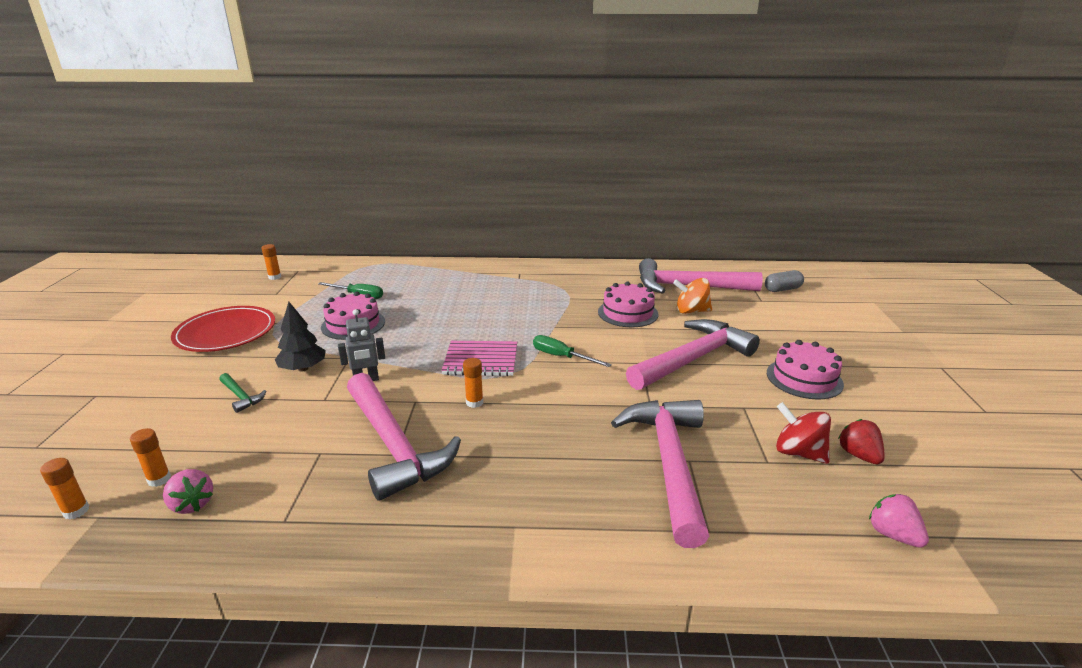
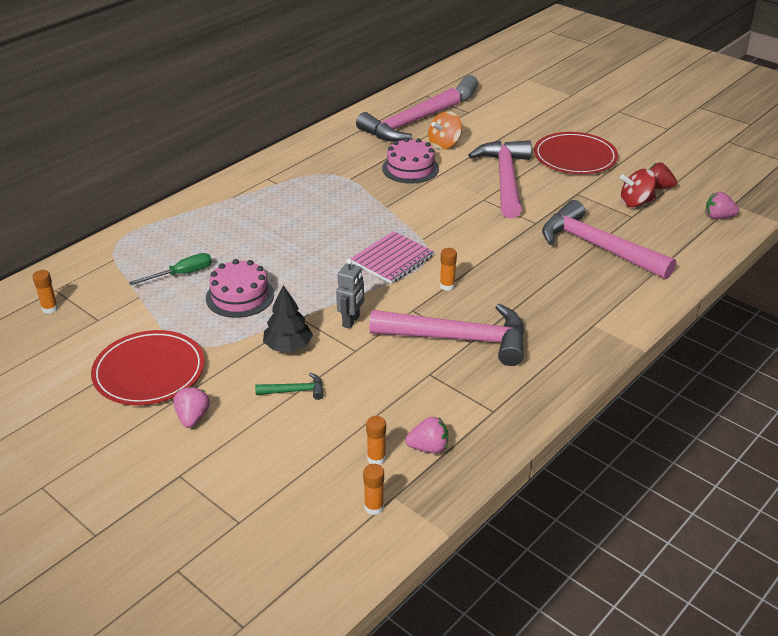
camera: 50 degrees left, 10 degrees up
green screwdriver [533,335,612,367] -> none
pink cake [767,340,844,400] -> red plate [534,132,618,174]
none -> pink strawberry [173,386,210,428]

